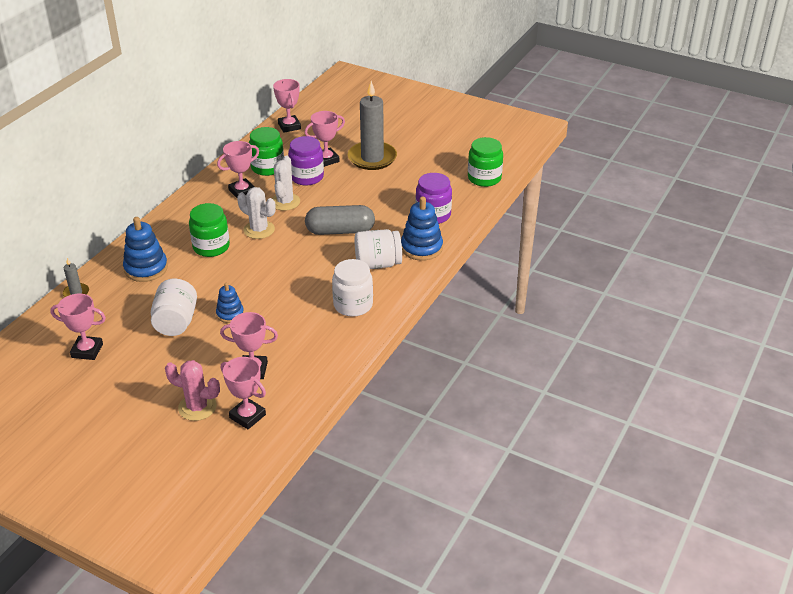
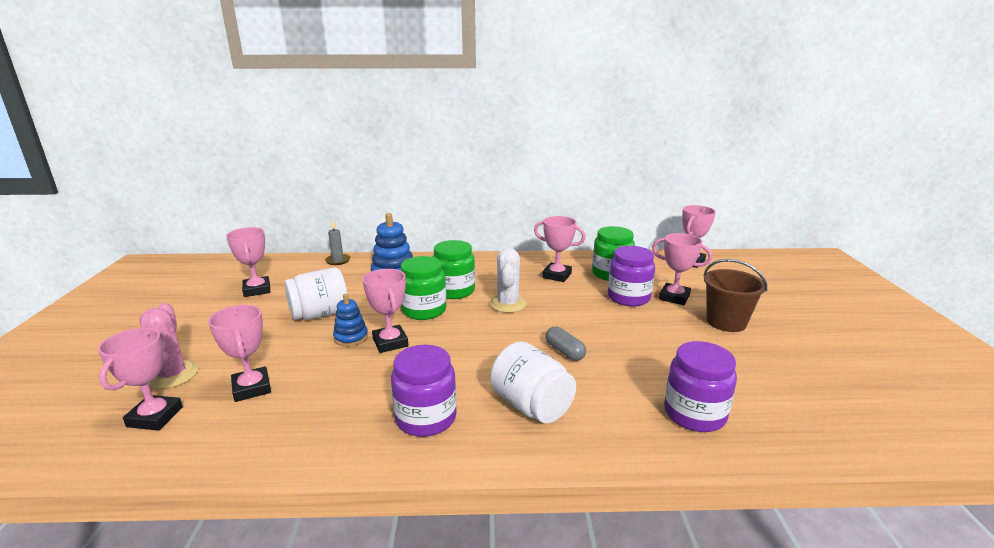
camera: 60 degrees right, 15 degrees down
white cactus [272,156,300,211] -> none
grey capsule [305,205,375,235] -> grey capsule [546,326,586,361], size x0.52
white jar [332,259,373,317] -> purple jar [391,345,457,437]
grey candle [348,81,397,170] -> brown bucket [704,259,767,332]
blue stacking toy [401,197,443,261] -> none
green jar [468,137,503,187] -> green jar moved to [401,256,446,320]
none -> pink trophy [362,269,408,353]

